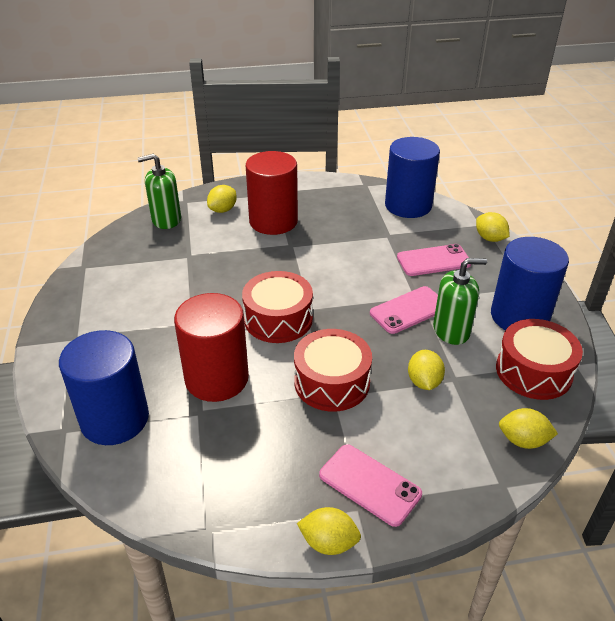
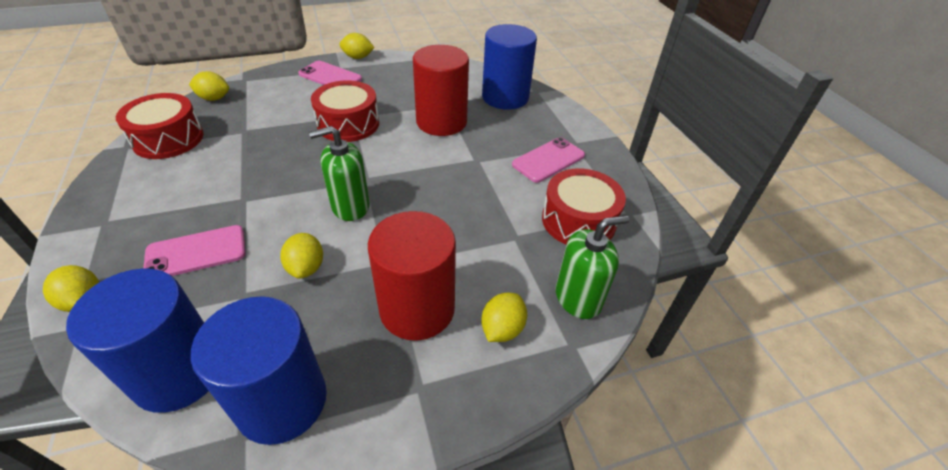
camera: 170 degrees right, 5 degrees up
red drum [242,271,313,343] -> red drum moved to [542,169,626,245]
pink phone [370,286,438,334] -> pink phone moved to [512,137,585,183]
yellow lemon [408,350,445,390] -> yellow lemon moved to [280,233,323,279]
green soap dispenser [433,258,487,345] -> green soap dispenser moved to [309,126,370,221]
blue cylinder [491,237,569,330] -> blue cylinder moved to [191,296,327,445]

